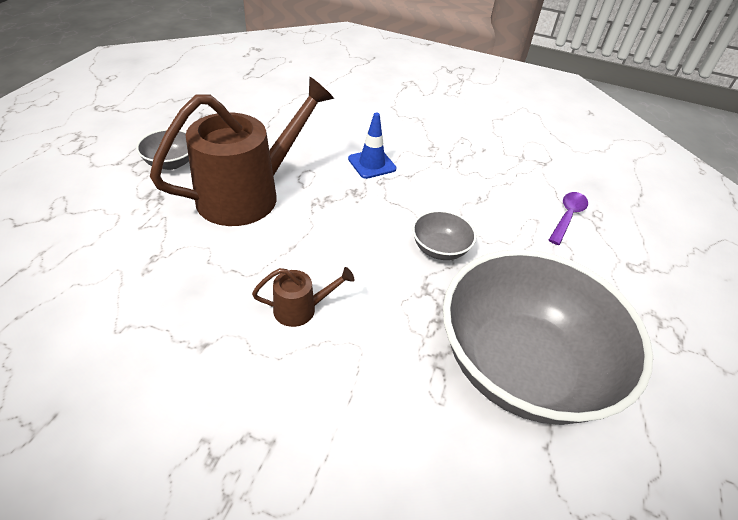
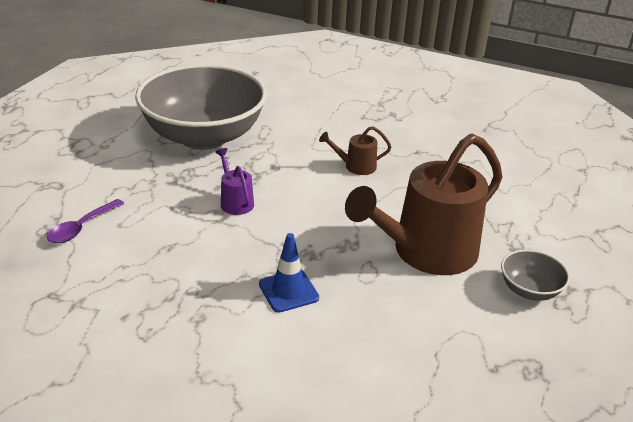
camera: 175 degrees left, 10 degrees down
grey bowl [412,210,477,260] -> purple watering can [215,148,254,215]

